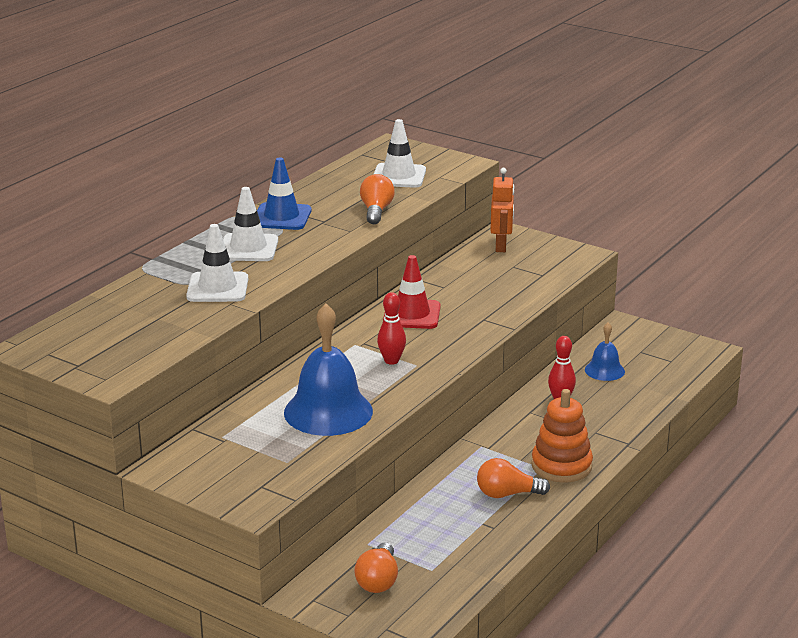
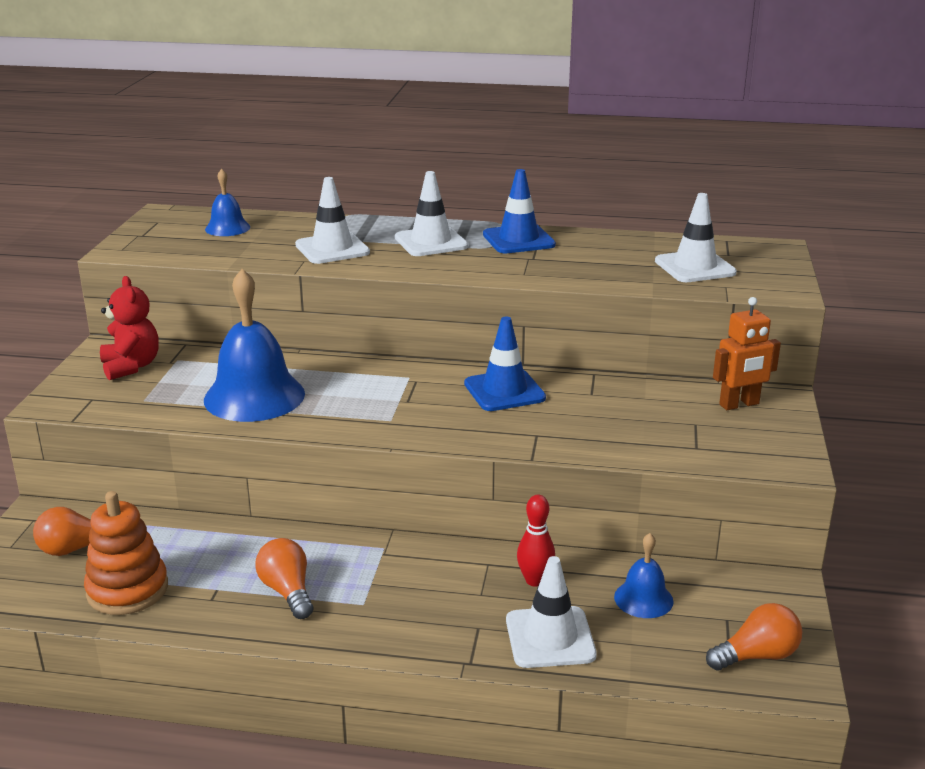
camera: 65 degrees right, 0 degrees up
orange light bulb [360,174,395,224] -> orange light bulb moved to [706,603,802,671]
red bowling pin [377,292,406,365] -> none
red traffic cone [383,255,441,329] -> blue traffic cone [464,316,546,411]
orange stacking toy [531,389,593,483] -> orange stacking toy moved to [84,491,168,615]
none -> red teddy bear [100,276,159,380]
none -> blue bell [205,169,250,236]
none -> white traffic cone [506,556,597,668]

